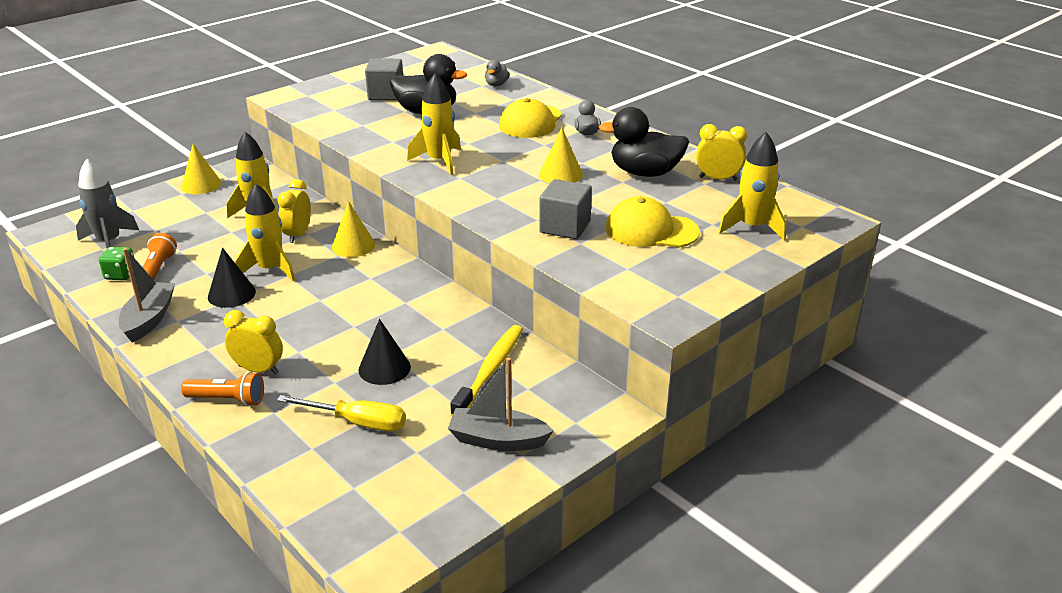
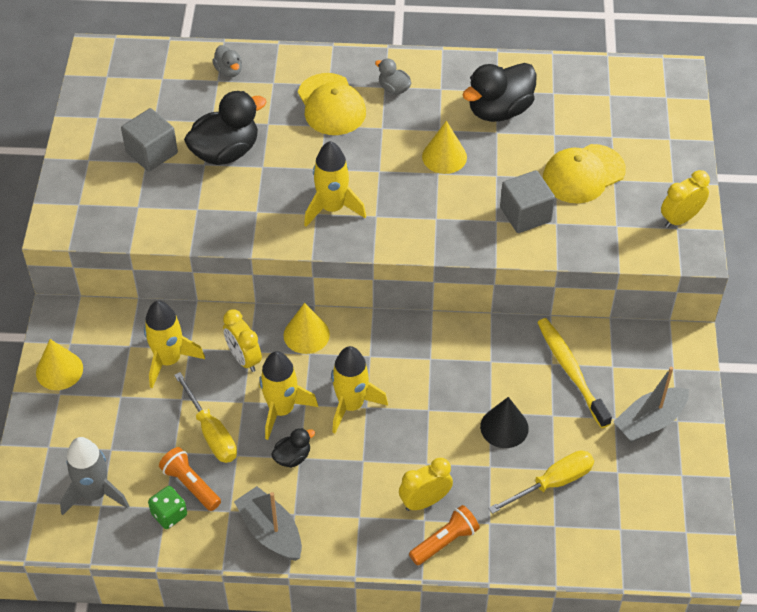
camera: 45 degrees left, 20 degrees up
black cone [208,248,256,308] -> black duck [271,428,315,468]
yellow clock [696,124,747,181] -> yellow clock moved to [661,170,710,228]
yellow rocket [718,132,786,241] -> yellow rocket moved to [331,346,388,434]
none -> yellow screwdriver [174,372,237,463]

